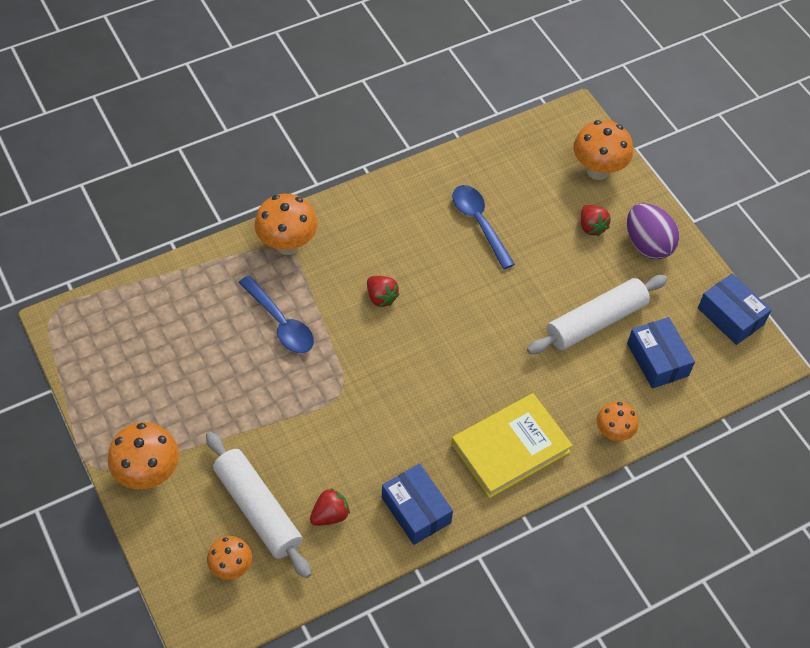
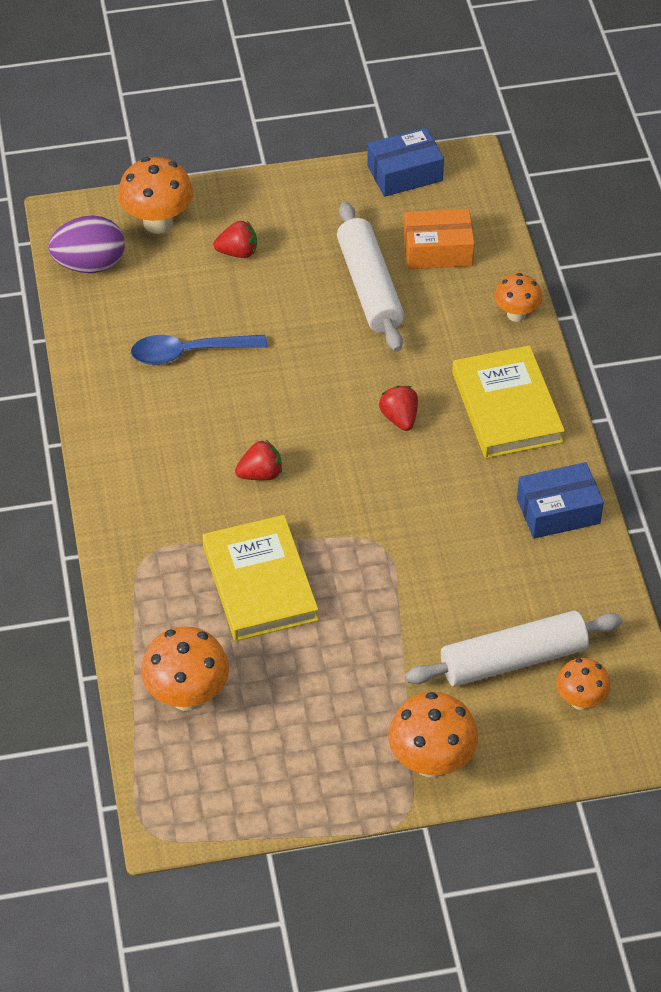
camera: 70 degrees left, 5 degrees down
blue spoon [239,276,314,353] -> yellow book [202,515,318,641]
orange mushroom [254,194,318,255] -> orange mushroom moved to [141,626,229,711]
red strawberry [310,488,350,526] -> red strawberry moved to [379,386,418,431]
purple egg [627,203,680,259] -> purple egg moved to [48,215,125,273]
blue box [627,317,695,389] -> orange box [404,209,475,269]

